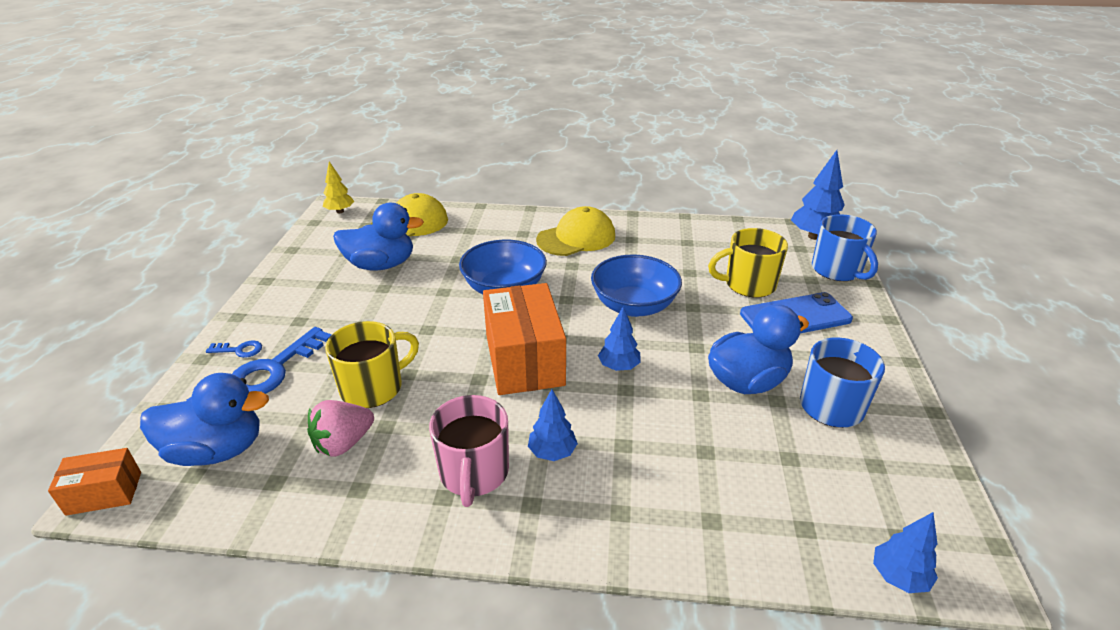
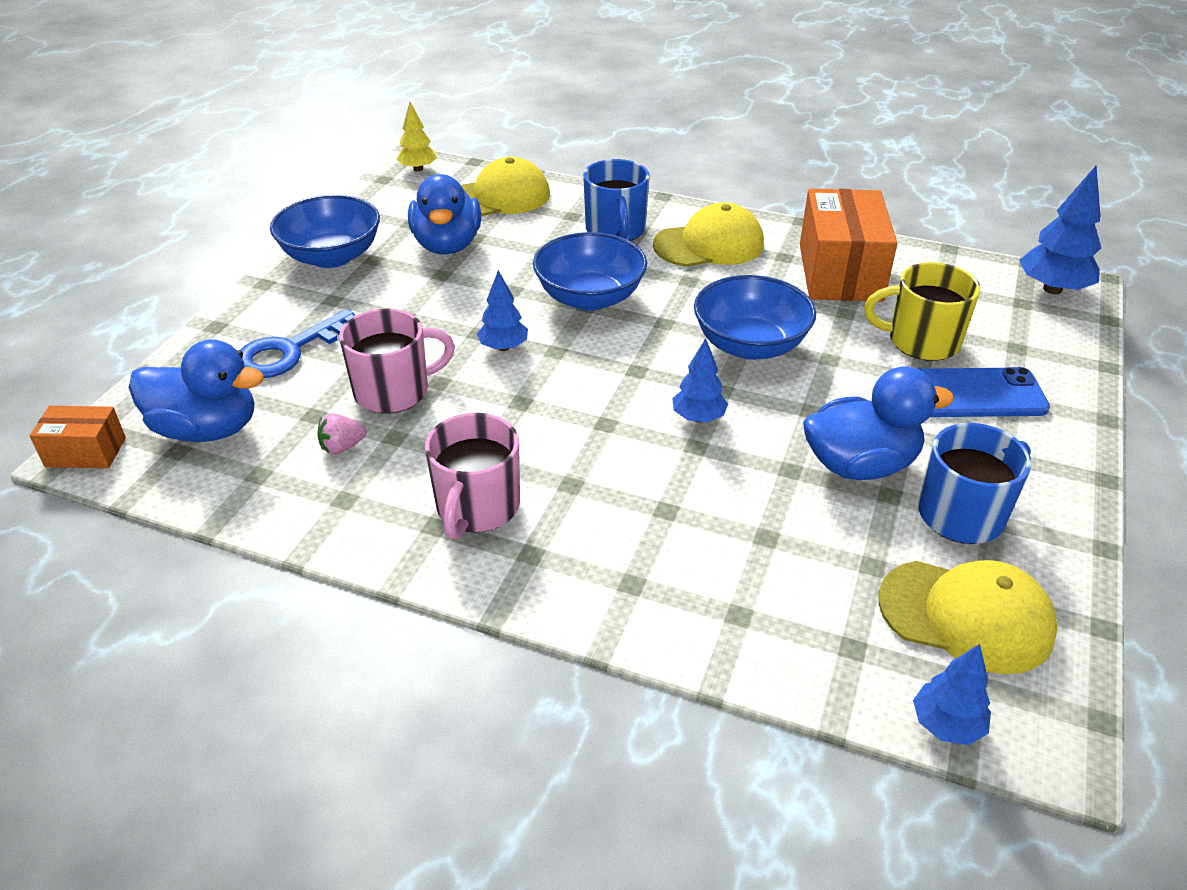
camera: 15 degrees right, 5 degrees up
blue key [206,340,262,358] -> none
pink strawberry [307,400,374,457] -> pink strawberry [317,413,367,455], size x0.63
yellow mug [325,321,419,408] -> pink mug [339,309,455,414]
blue duck [333,203,424,270] -> blue duck turned 75 degrees clockwise [408,174,481,255]
orange box [483,283,566,395] -> orange box moved to [800,188,898,302]
blue tree [528,389,578,461] -> blue tree moved to [477,270,528,351]
blue mug [812,214,878,281] -> blue mug moved to [583,159,650,241]
none -> blue bowl [270,195,380,268]
none -> yellow cap [878,560,1058,674]

